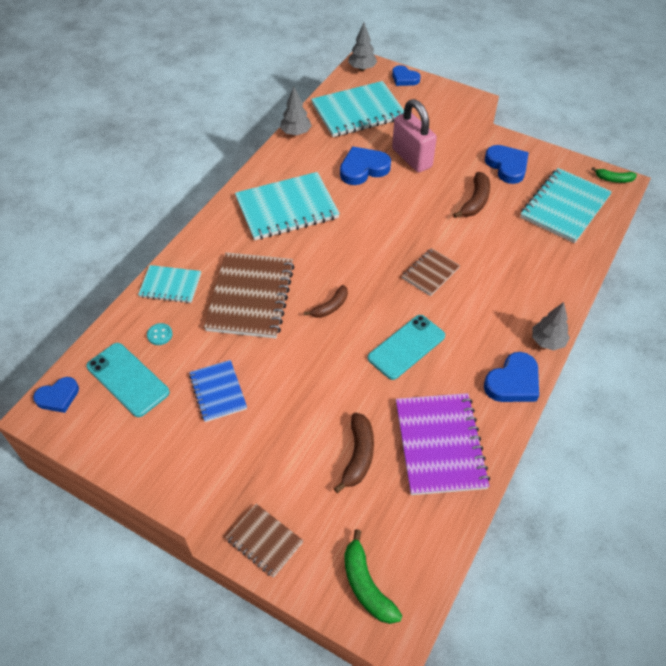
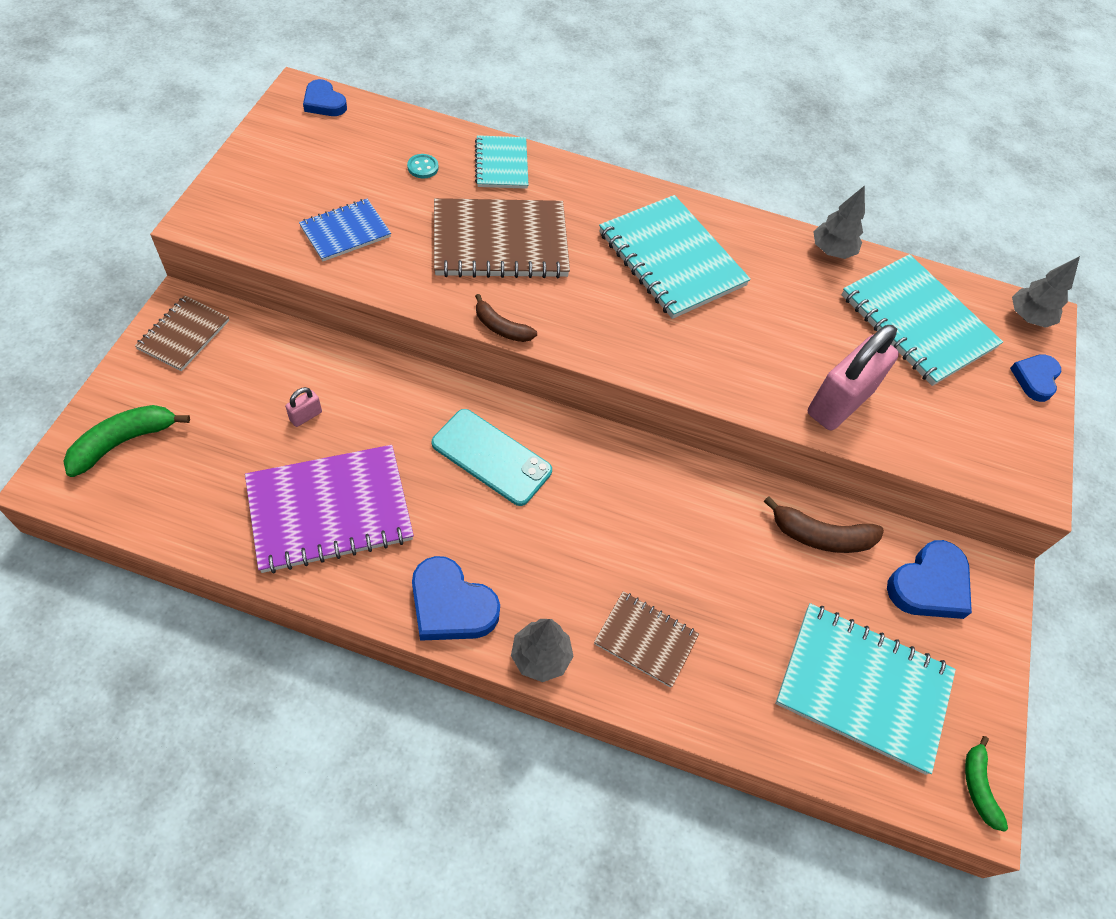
camera: 70 degrees right, 5 degrees up
turquoise phone [86,343,170,417] -> none
brown banana [334,412,374,493] -> pink padlock [285,387,322,427]
blue heart [340,147,391,185] -> none
brown notebook [402,248,460,296] -> brown notebook moved to [594,591,699,688]

